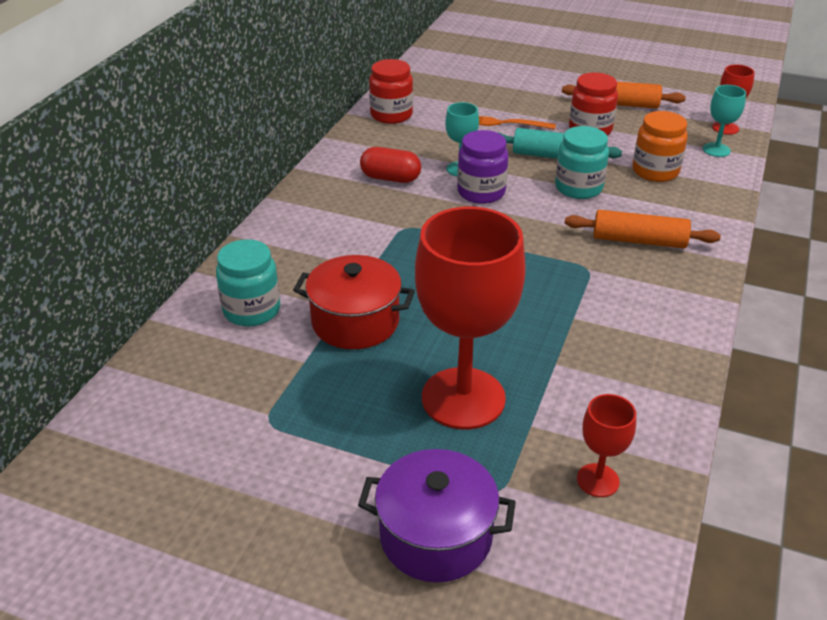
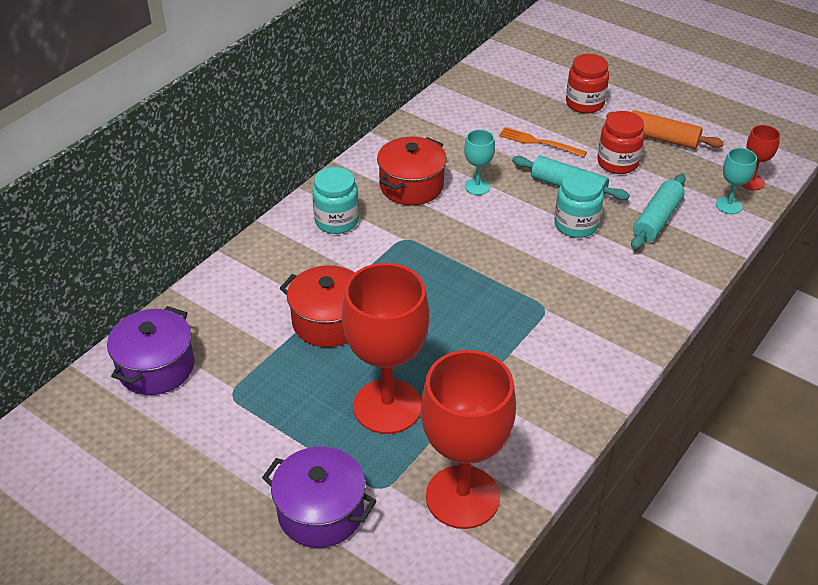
camera: 15 degrees right, 5 degrees up
turquoise jar [216,239,280,327] -> turquoise jar moved to [312,167,359,234]
red capsule [360,147,421,183] -> red pot [377,137,447,205]
red jar [369,59,413,124] -> red jar moved to [566,54,609,113]
purple jar [457,130,509,204] -> none
orange rolling pin [564,210,721,248] -> none
red goblet [577,394,636,497] -> red goblet [421,350,516,529], size x2.19
orange jar [633,111,688,182] -> turquoise rolling pin [631,174,686,250]
none -> purple pot [107,306,194,395]

